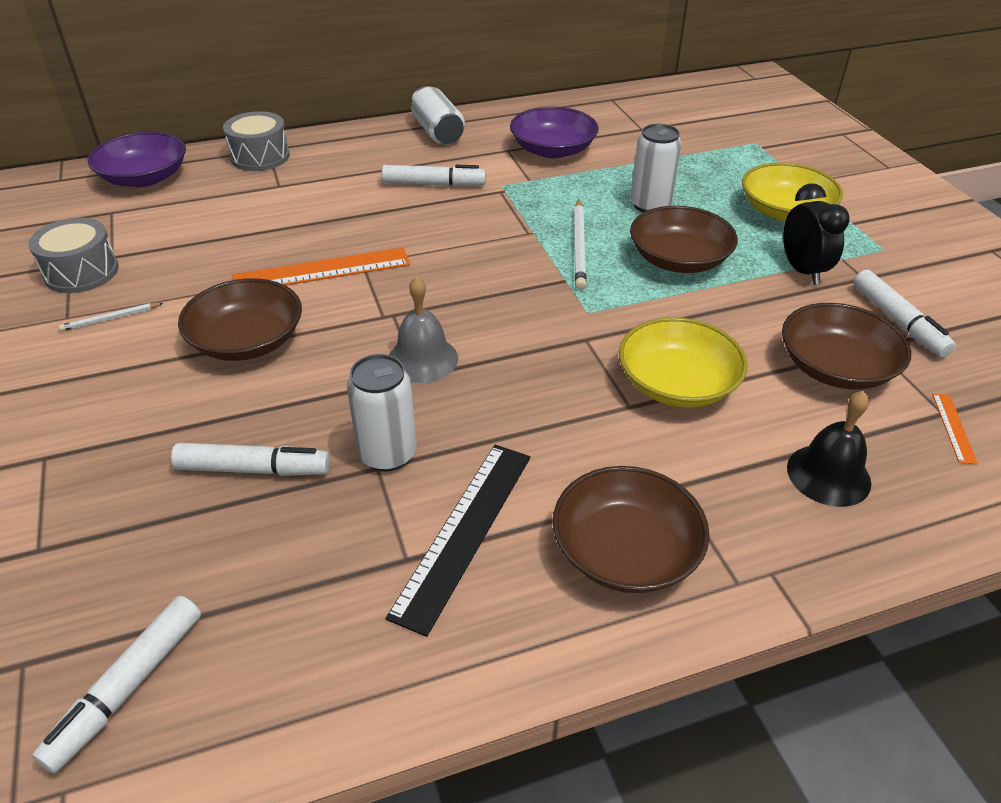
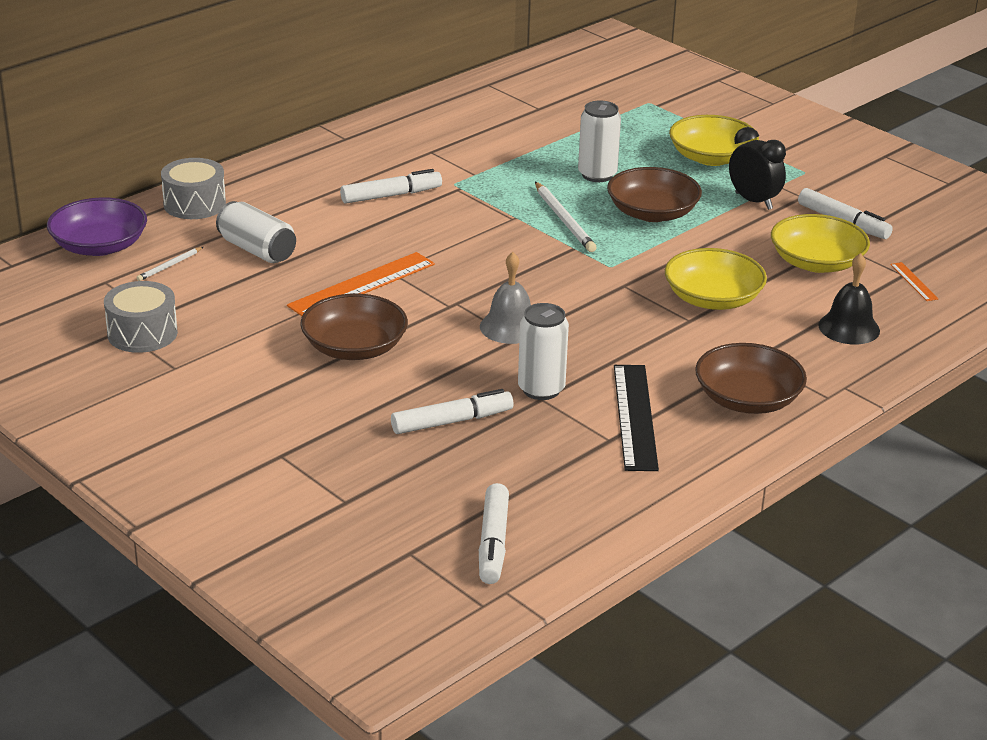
camera: 25 degrees left, 10 degrees down
white pencil [59,303,163,331] -> white pencil moved to [136,247,203,281]
white can [411,86,465,145] -> white can moved to [216,201,296,263]
purple bowl [510,107,599,158] -> none
brown bowl [782,303,911,390] -> yellow bowl [771,214,870,273]

